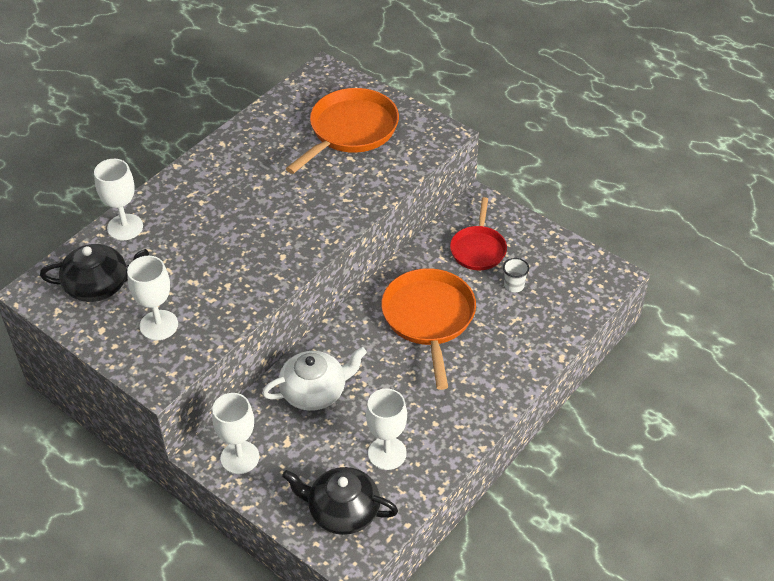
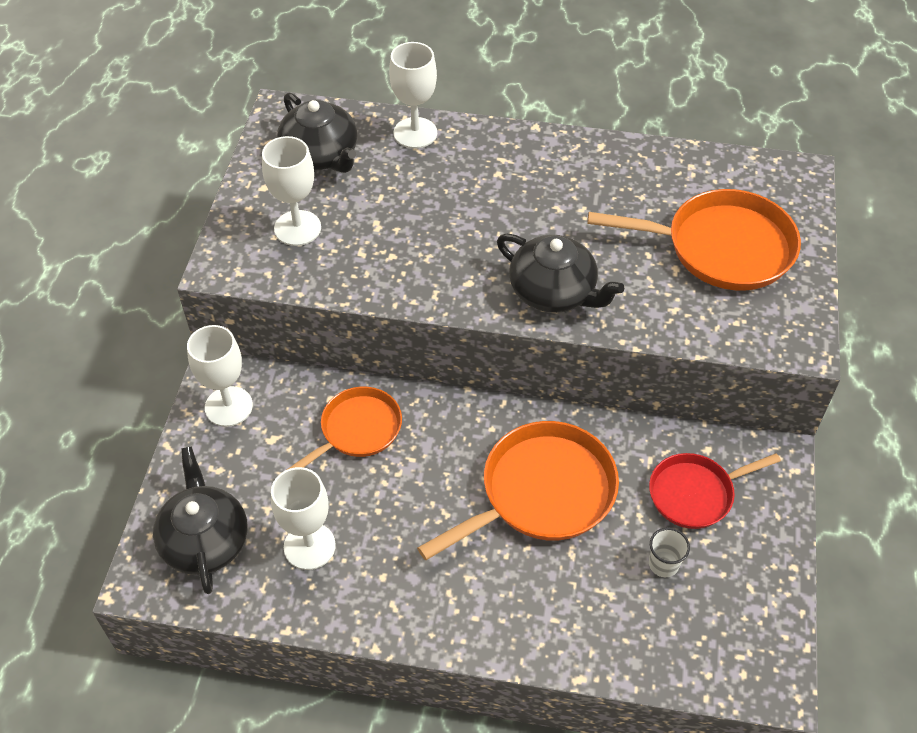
camera: 60 degrees right, 5 degrees up
white teapot [262,347,367,411] -> orange pan [287,387,402,470]
none -> black teapot [497,234,624,313]

